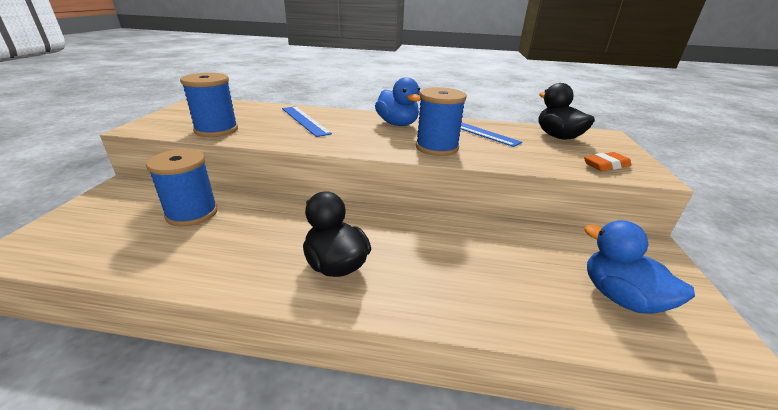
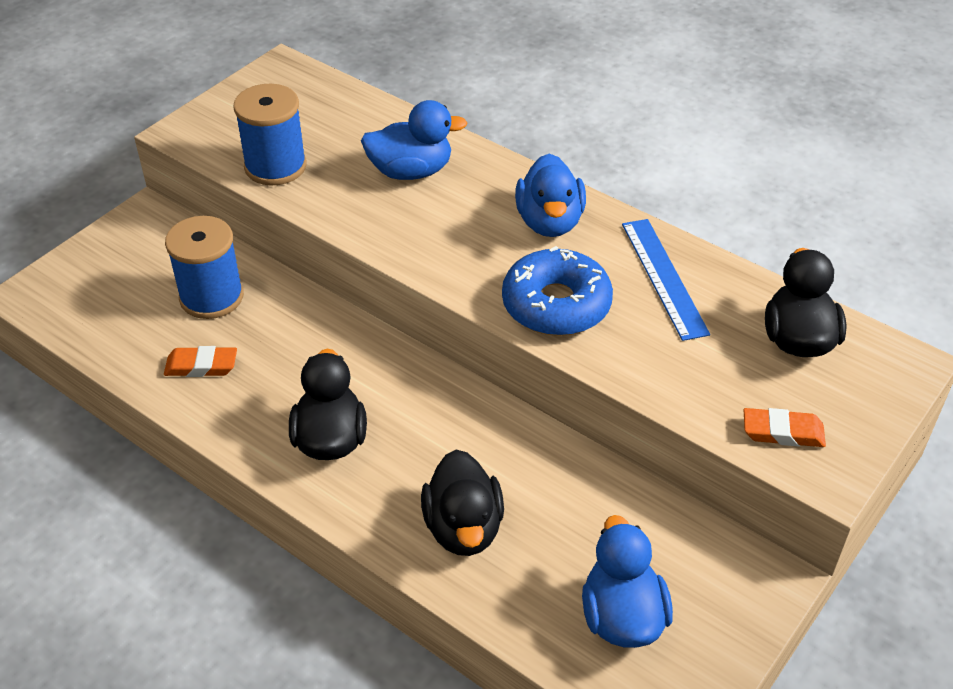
camera: 30 degrees right, 15 degrees up
blue ruler [282,106,332,137] -> blue duck [361,100,468,180]
blue spool [416,87,467,156] -> blue donut [502,246,613,336]
none -> orange eraser [164,346,237,377]
none -> black duck [421,450,504,556]

